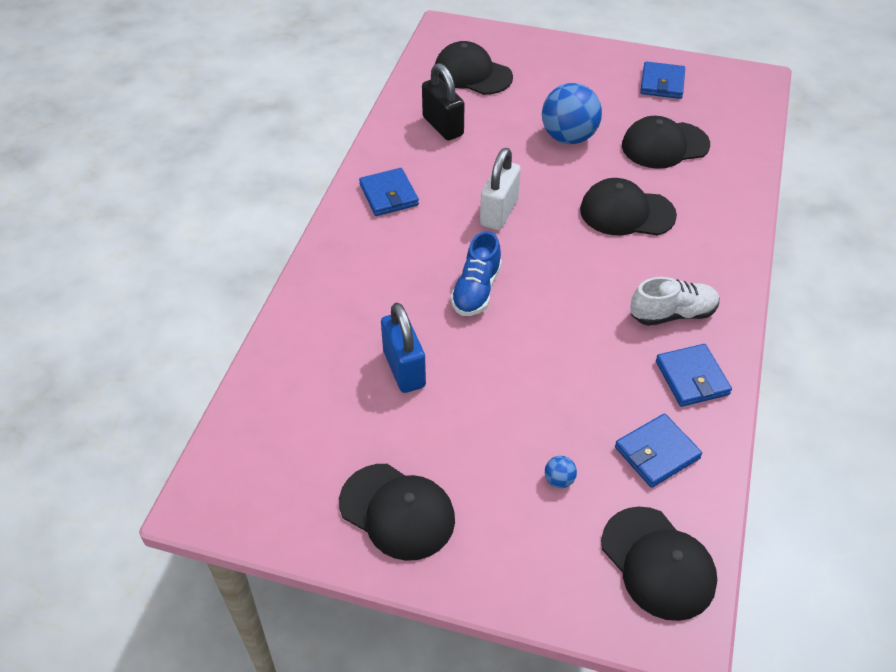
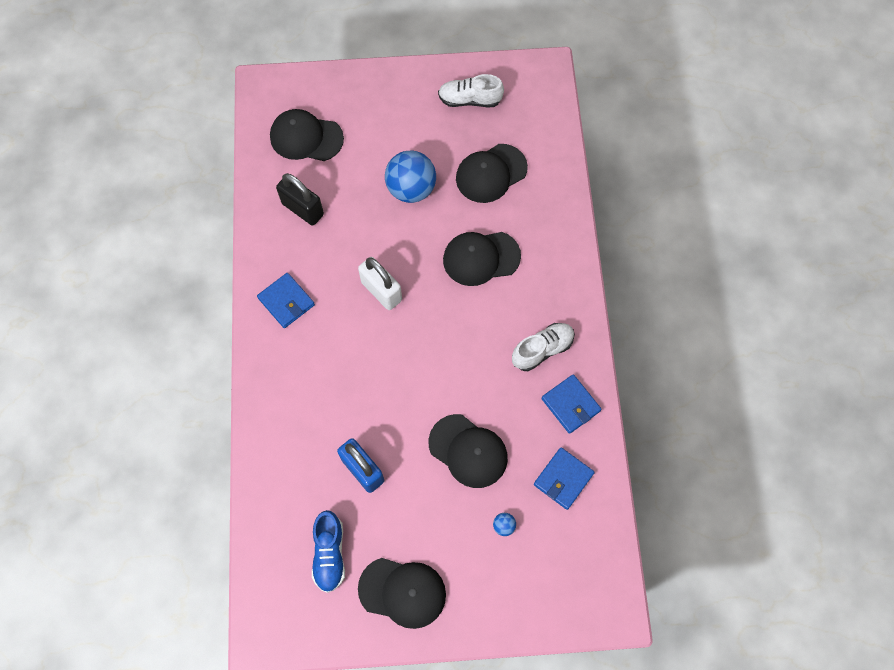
camera: 20 degrees left, 20 degrees up
blue shoe [451,231,502,316] -> blue shoe moved to [312,510,345,593]
white padlock [480,148,521,230] -> white padlock turned 45 degrees counterclockwise [358,257,402,310]
black cap [601,507,717,621] -> black cap moved to [429,414,508,488]
blue wallet [640,61,685,99] -> white shoe [438,74,504,107]

